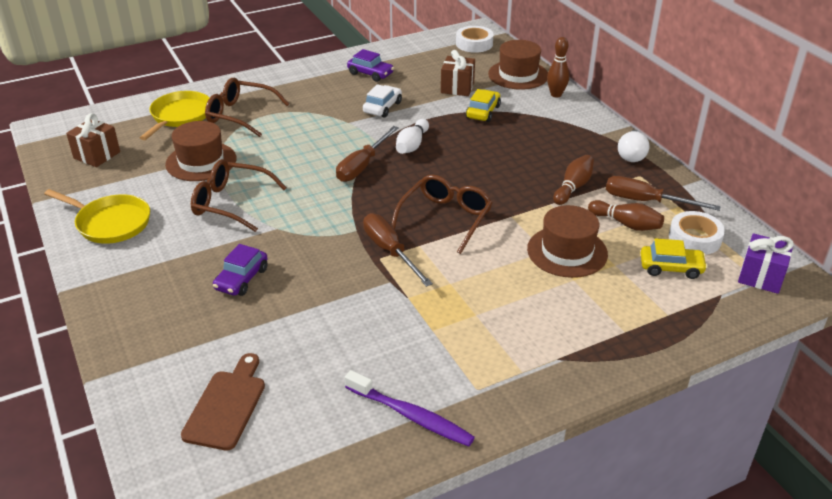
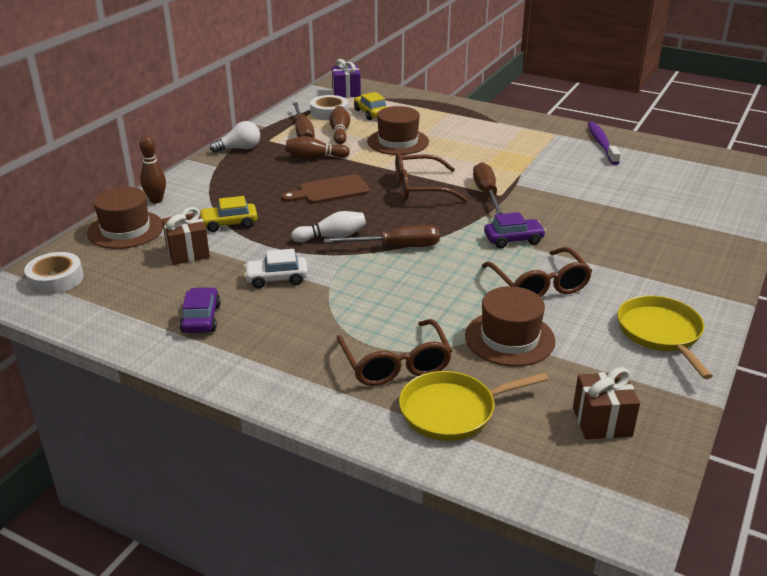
camera: 125 degrees left, 5 degrees down
brown cutting board [181,353,265,451] -> brown cutting board moved to [281,174,370,204]
purple car [213,244,268,296] -> purple car moved to [484,212,546,248]
brown screwdriver [363,213,433,287] -> brown screwdriver turned 150 degrees clockwise [473,162,503,214]

